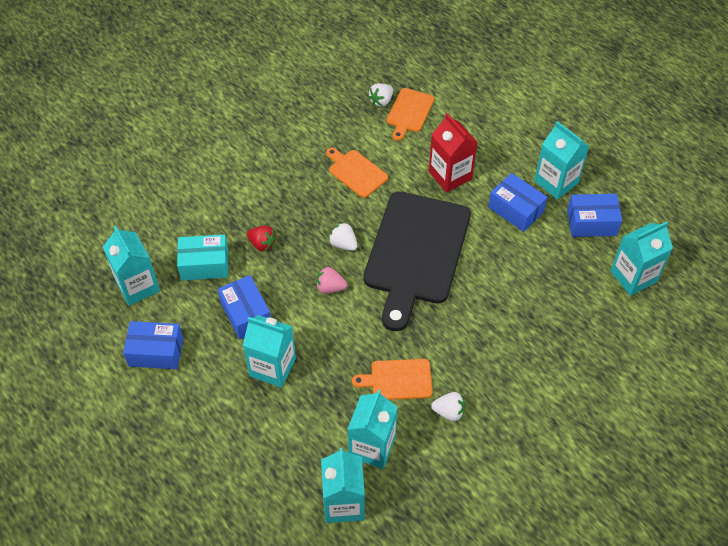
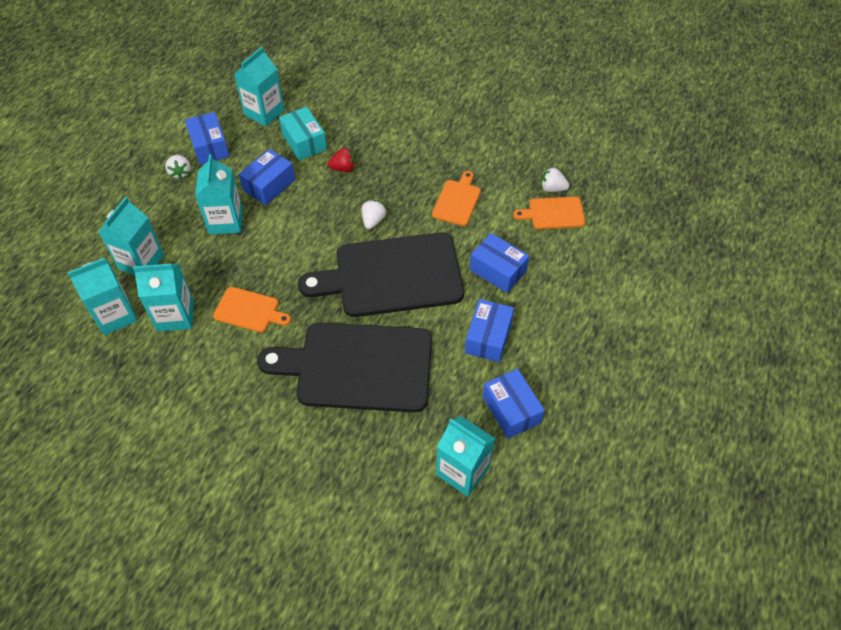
camera: 65 degrees right, 0 degrees up
red strawberry [247,226,276,251] -> red strawberry turned 105 degrees counterclockwise [328,148,355,172]
pink strawberry [316,267,348,294] -> none
orange cutting board [352,359,433,400] -> orange cutting board turned 135 degrees clockwise [213,287,291,332]
red carton [429,113,478,192] -> blue box [469,233,529,293]
white strawberry [431,392,465,421] -> white strawberry moved to [165,155,191,179]
turquoise carton [534,121,589,200] -> turquoise carton moved to [98,197,164,275]
none -> black cutting board [257,322,432,412]

